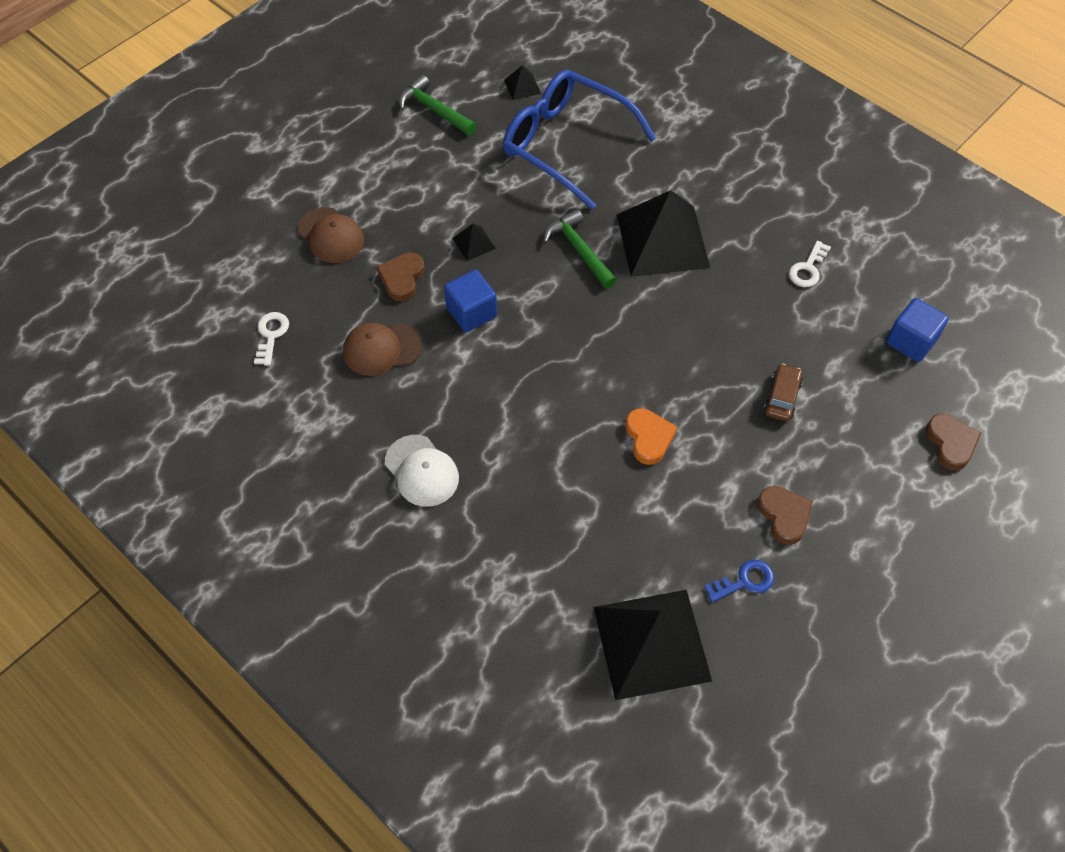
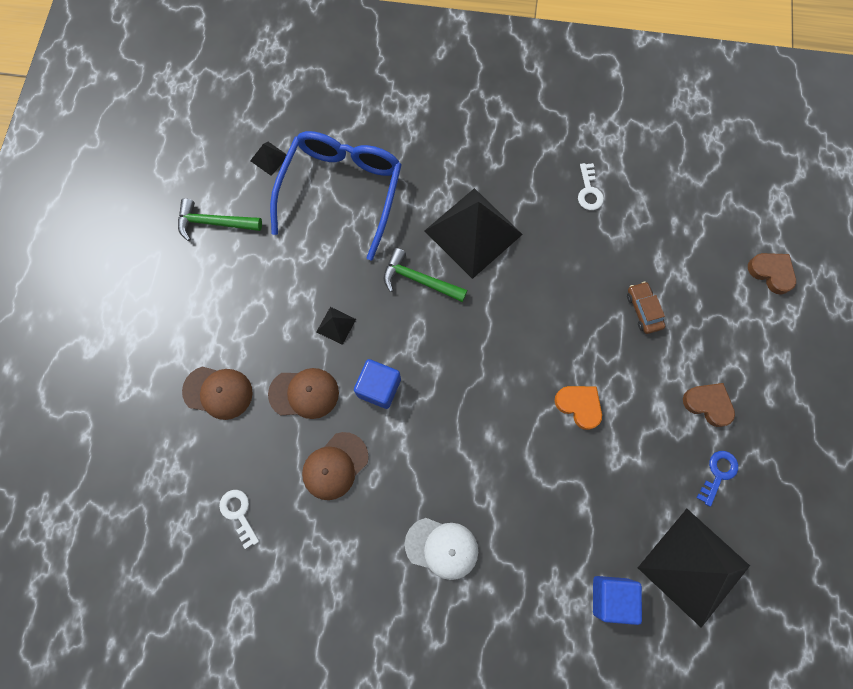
camera: 35 degrees left, 15 degrees up
brown heart [377,252,425,302] -> brown cap [268,368,339,419]
blue glasses [503,70,656,209] -> blue glasses turned 105 degrees clockwise [270,131,402,261]
blue cube [886,298,949,362] -> blue cube moved to [593,576,642,625]

